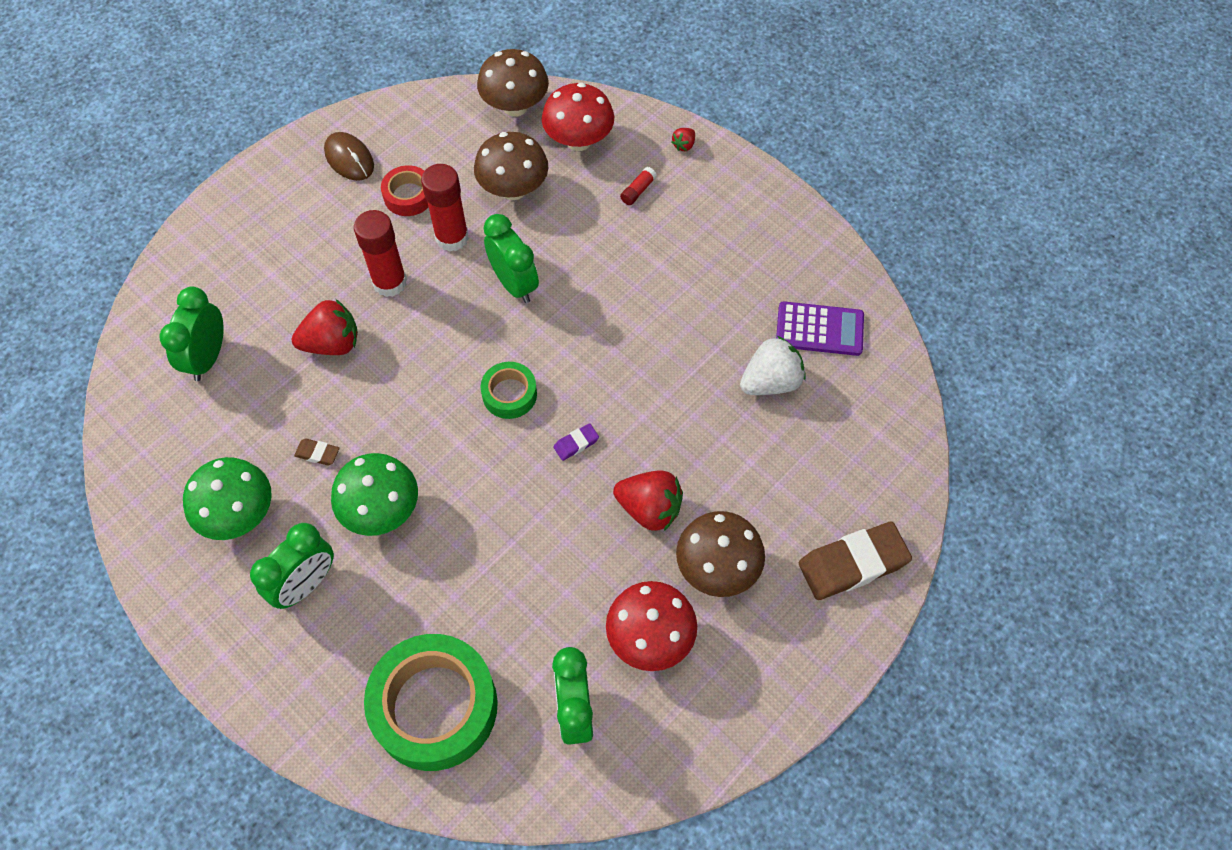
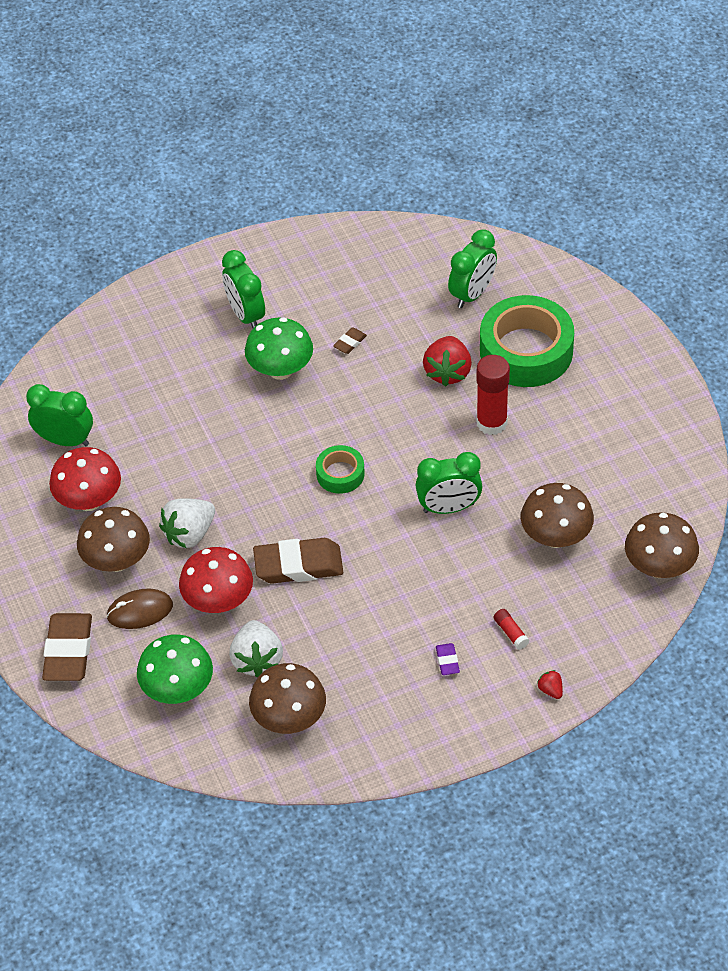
camera: 115 degrees right, 10 degrees down
green clock [160,286,224,381] -> green clock turned 90 degrees clockwise [448,229,497,308]
green mushroom [183,457,272,540] -> green mushroom moved to [137,634,213,704]
brown mouse [324,132,374,181] -> brown mouse moved to [106,589,173,629]
green tape [364,634,498,771] -> green tape moved to [480,295,574,387]
red tape [381,165,428,216] -> none
red glue stick [421,164,469,252] -> none
red mushroom [542,83,614,151] -> red mushroom moved to [179,547,253,613]
purple eraser [553,423,599,461] -> purple eraser moved to [436,643,460,675]
red strawberry [613,471,683,531] -> white strawberry [159,498,215,548]
purple calculator [776,301,864,356] -> brown mushroom [249,663,326,734]
none -> brown eraser [253,538,343,584]

